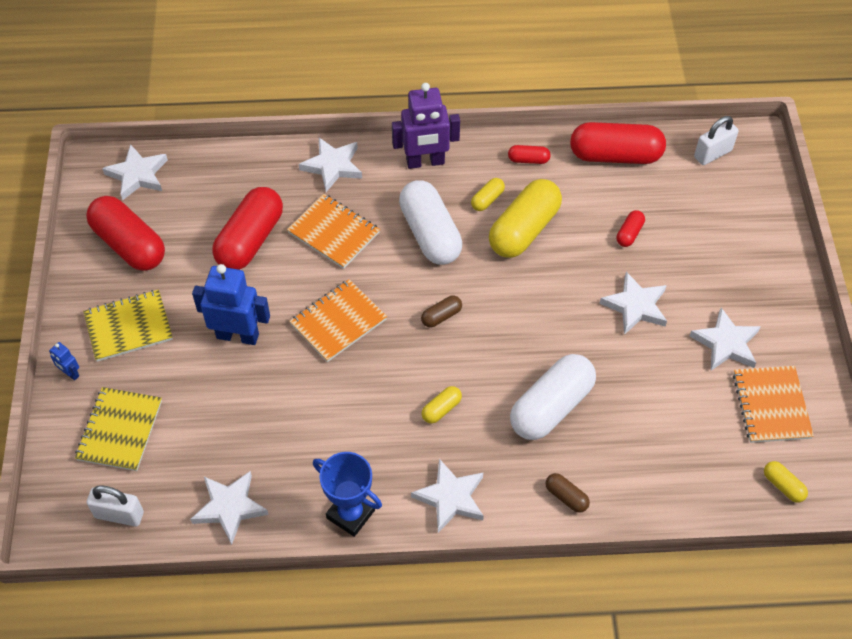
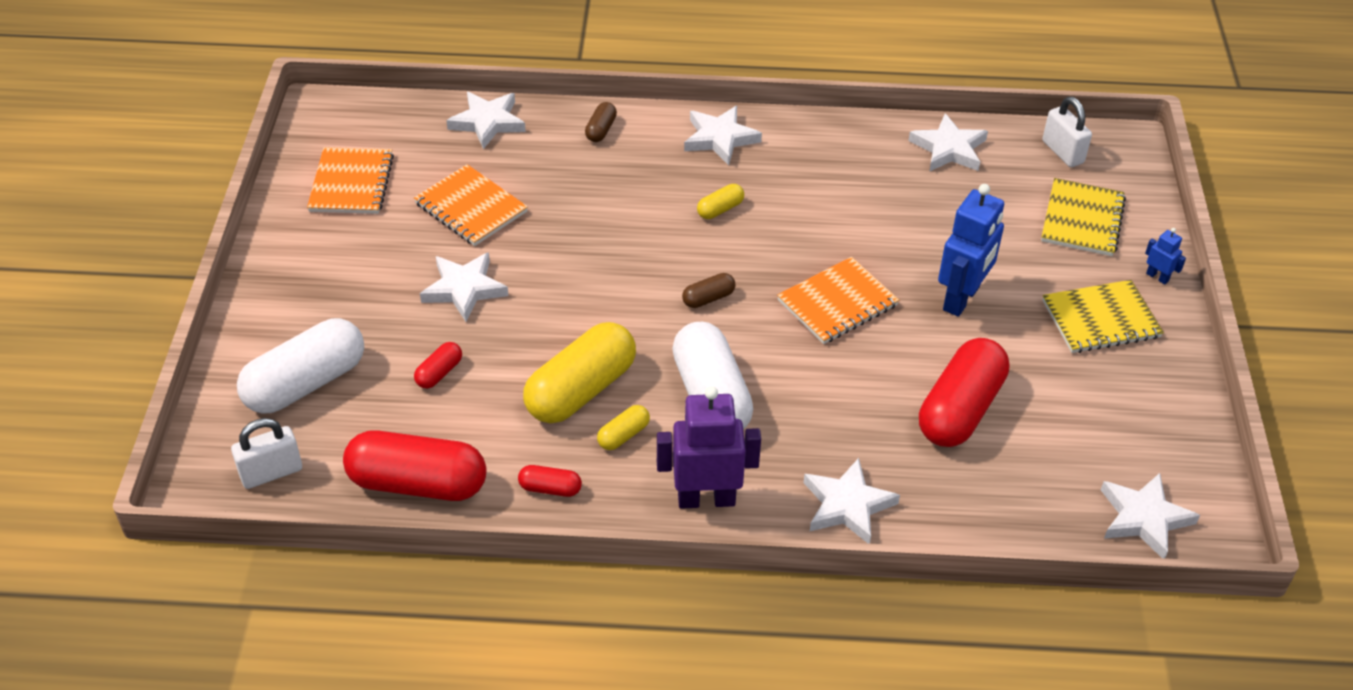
camera: 175 degrees left, 10 degrees down
red capsule [86,196,165,271] -> none
white padlock [86,485,144,527] -> white padlock turned 45 degrees clockwise [1042,97,1092,167]
blue robot [192,264,270,345] -> blue robot turned 75 degrees counterclockwise [938,184,1004,317]
orange notebook [287,194,380,269] -> orange notebook moved to [414,164,528,246]
blue trophy [313,452,382,537] -> none
white capsule [510,354,596,440] -> white capsule moved to [237,318,364,414]
brown capsule [546,473,590,513] -> brown capsule turned 60 degrees clockwise [585,102,617,142]
white star [690,308,761,370] -> white star moved to [446,92,526,149]
yellow capsule [764,461,808,503] -> none

